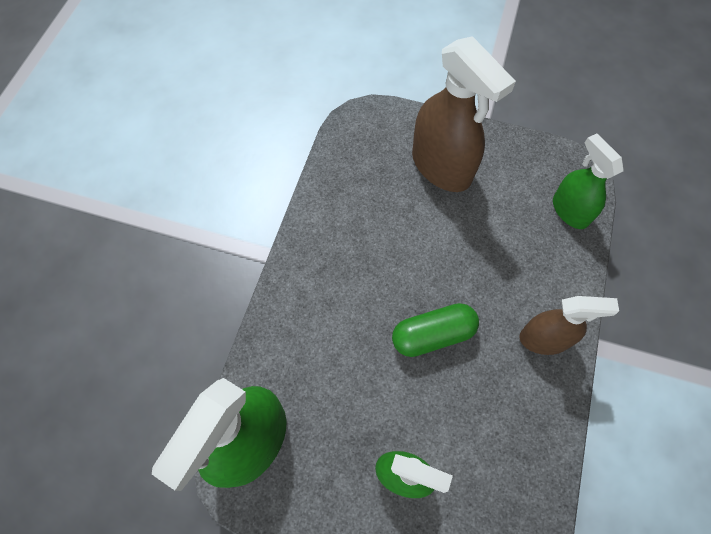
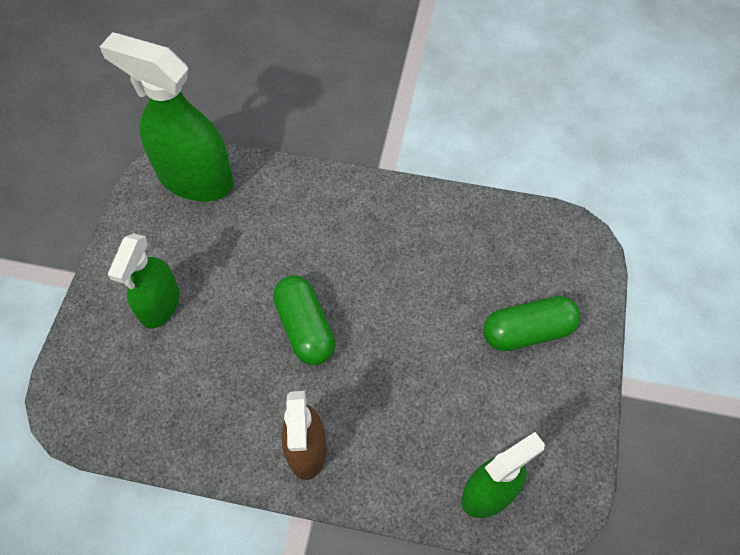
camera: 85 degrees right, 5 degrees down
brown spray bottle [412,36,516,192] -> green capsule [483,296,580,351]

